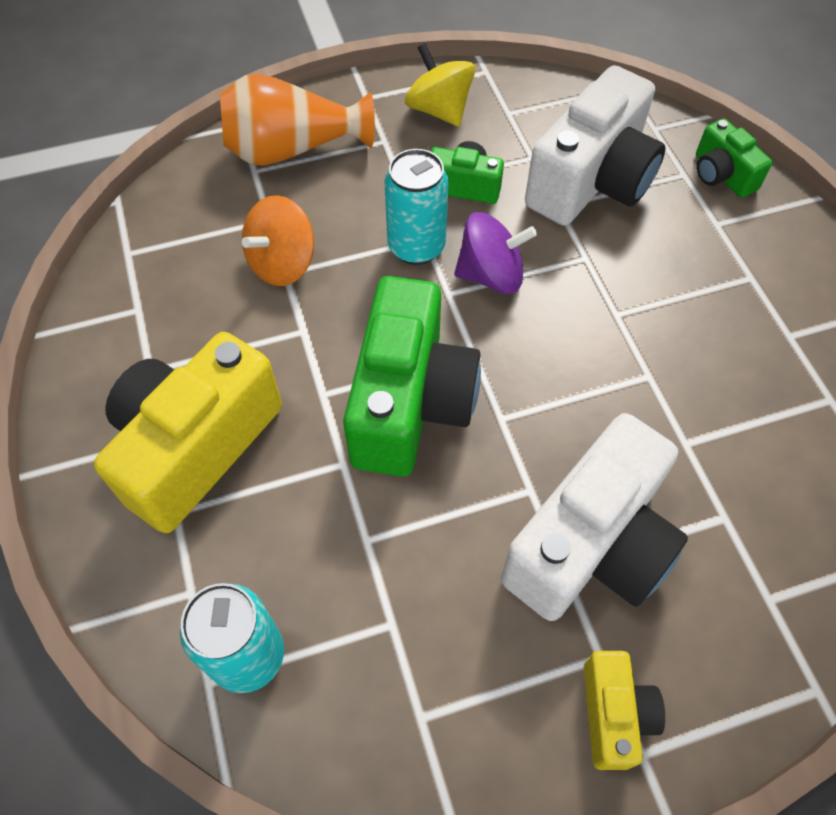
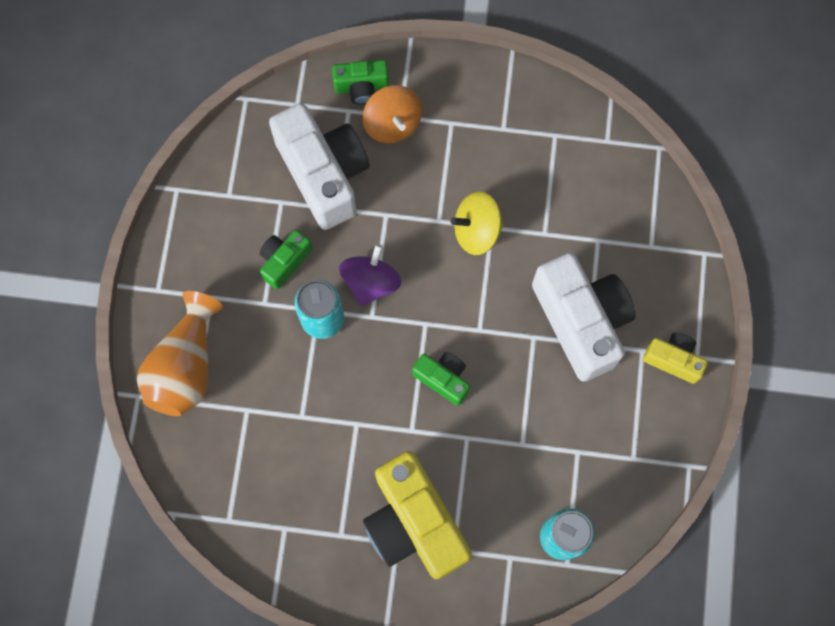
camera: 65 degrees left, 15 degrees up
orange spinning top [242,195,314,286] -> orange spinning top moved to [363,85,422,144]
green camera [343,276,481,477] -> green camera [412,352,470,406], size x0.50
yellow spinning top [405,43,475,127] -> yellow spinning top moved to [451,191,503,255]

